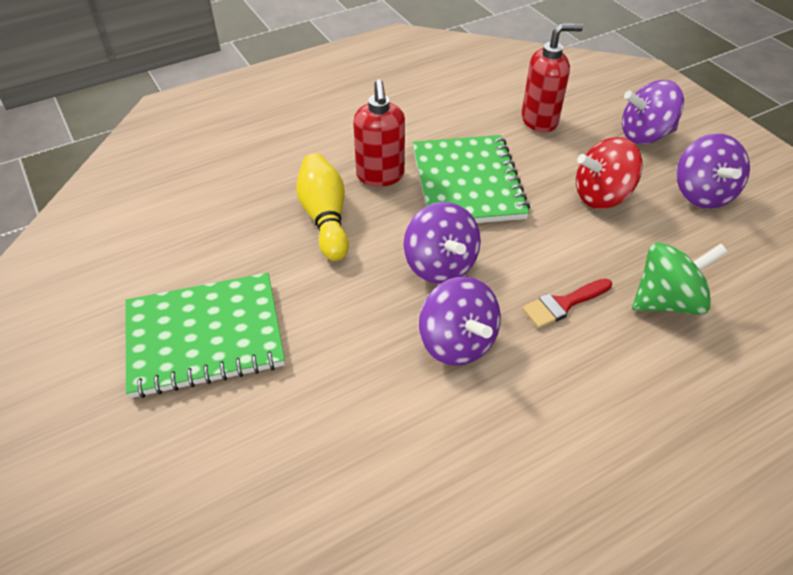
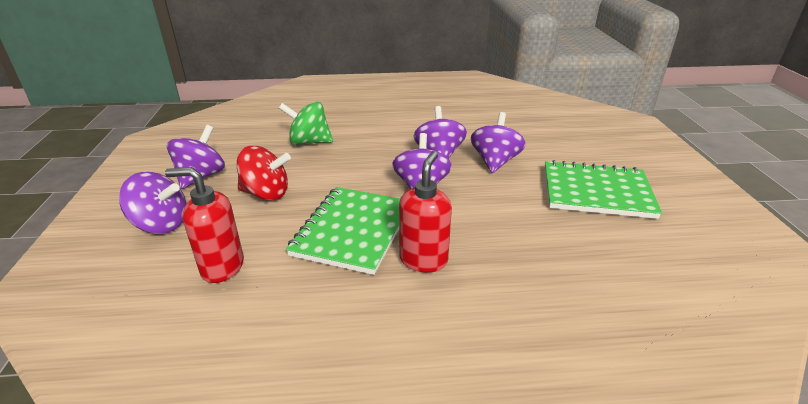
camera: 155 degrees left, 15 degrees down
yellow bowling pin [296,153,349,261] -> none
red brush [522,278,612,328] -> none
none -> purple spinning top [471,112,526,173]

